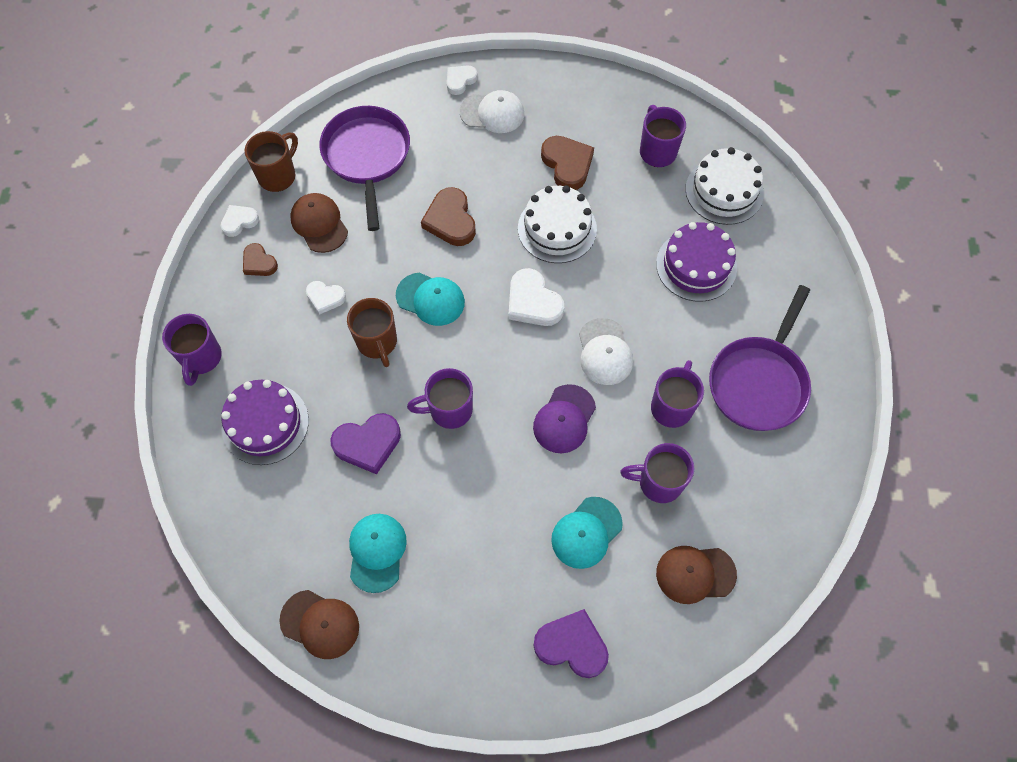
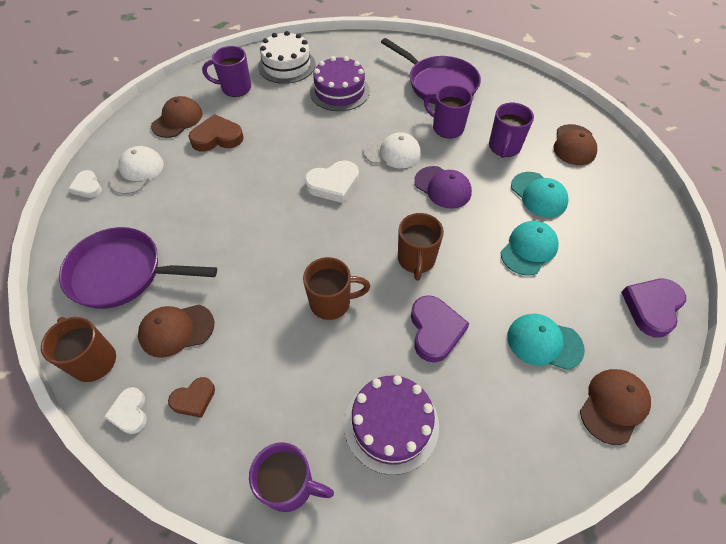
camera: 75 degrees left, 10 degrees down
white heart [306,281,346,315] -> none
turquoise cap [396,273,465,326] -> turquoise cap moved to [500,221,559,275]
purple mug [407,368,473,429] -> brown mug [398,213,444,281]
brown heart [421,187,476,246] -> none
white cake [518,185,597,263] -> none
purple heart [533,609,609,678] -> purple heart moved to [621,279,686,338]
none -> brown cap [151,96,203,138]

